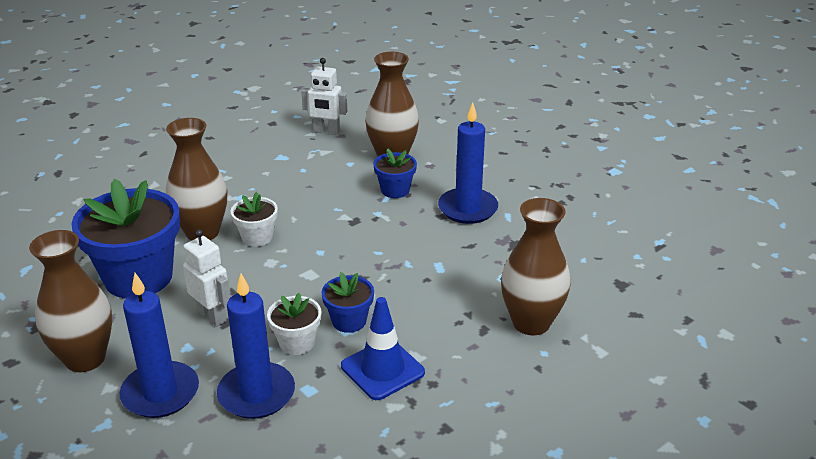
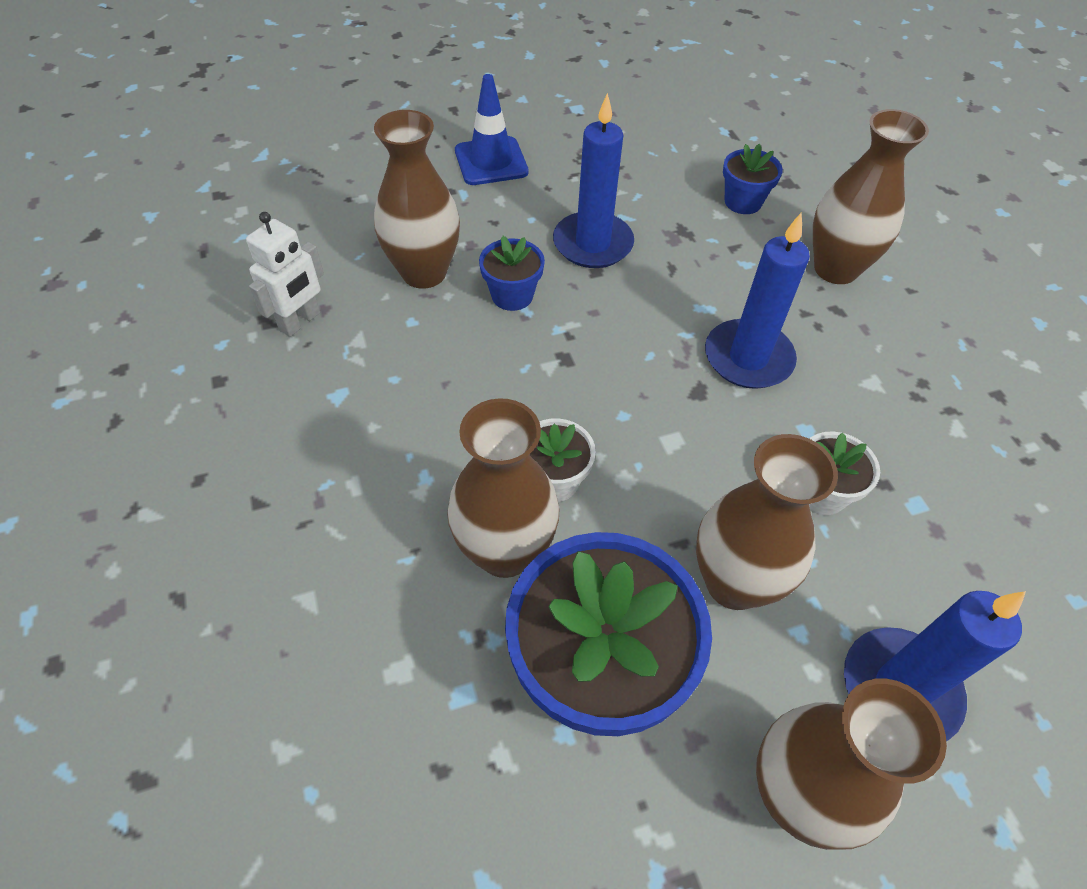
camera: 70 degrees left, 20 degrees up
white robot [183,229,231,326] -> brown vase [696,434,838,610]
blue candle [217,274,295,419] -> blue candle moved to [705,212,810,389]
blue flower pot [322,272,374,333] -> blue flower pot moved to [723,144,783,214]
blue traffic cone [341,297,425,400] -> blue traffic cone moved to [455,74,529,185]

